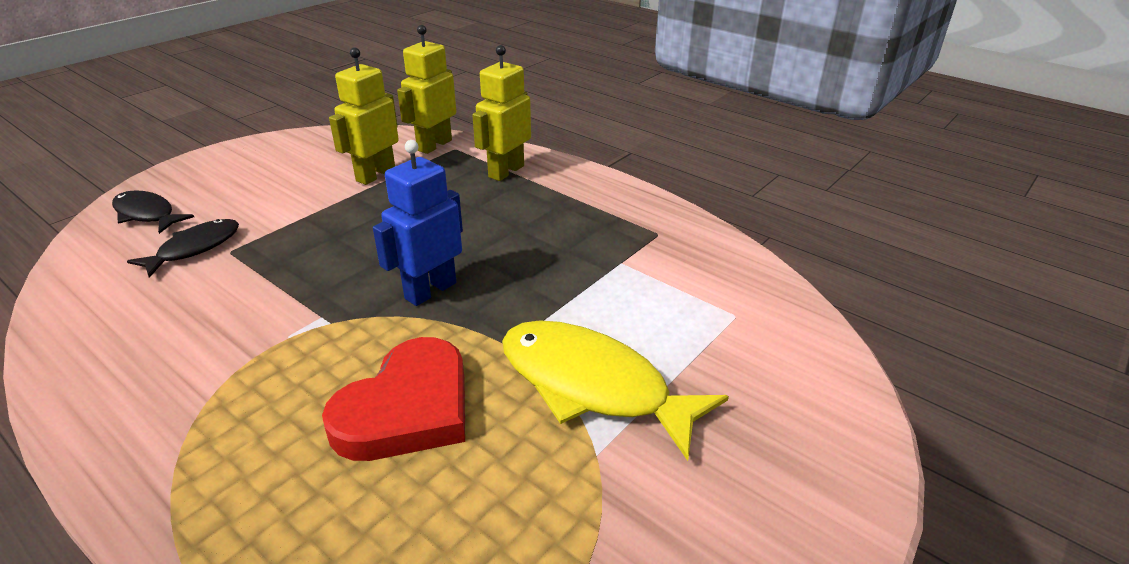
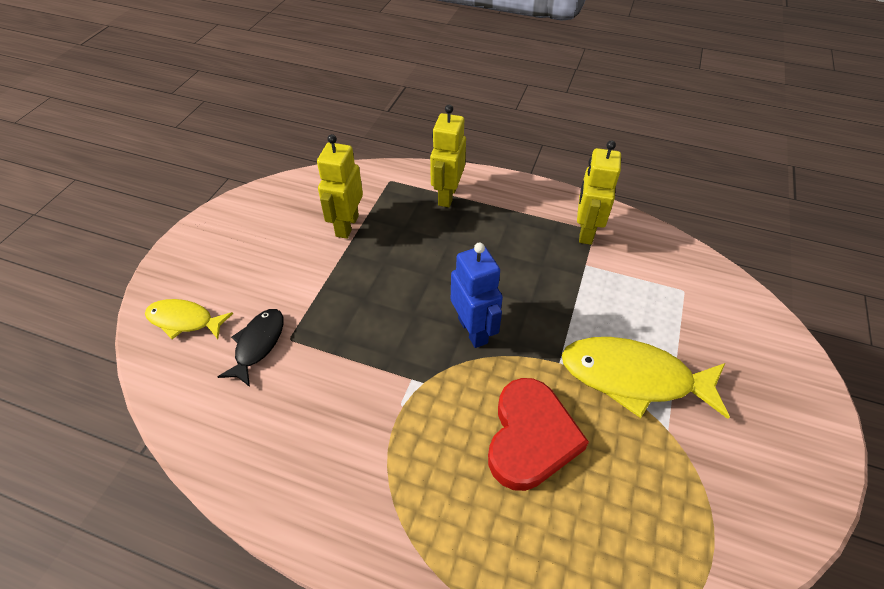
camera: 20 degrees left, 15 degrees up
black fish [112,190,194,234] -> yellow fish [145,299,233,339]
blue robot [373,140,463,306] -> blue robot turned 135 degrees clockwise [451,243,503,348]
yellow robot [397,25,456,154] -> yellow robot moved to [577,140,621,245]

